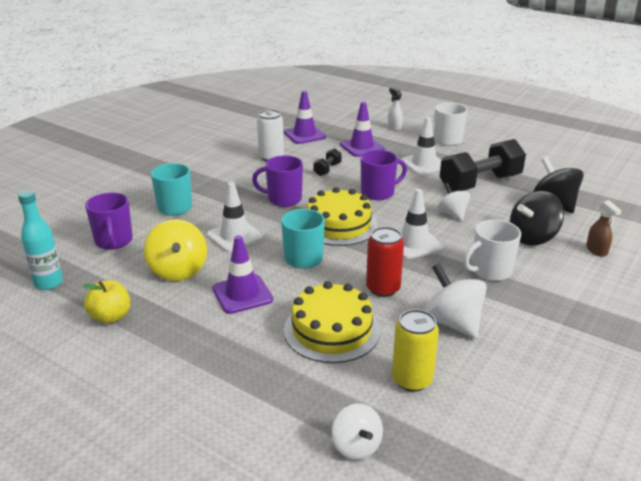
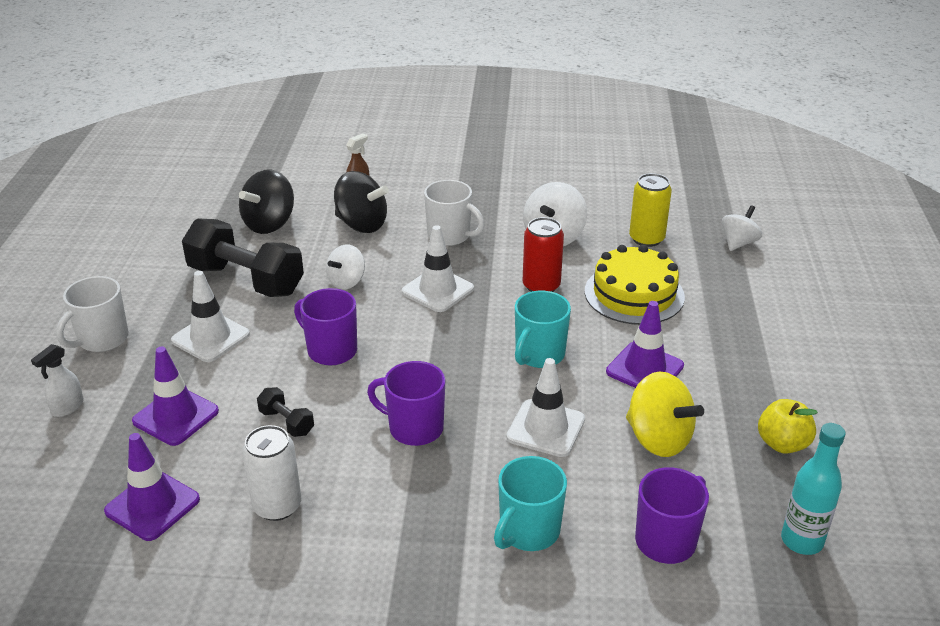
camera: 120 degrees left, 5 degrees up
yellow spinning top [144,219,207,281] -> yellow spinning top turned 90 degrees clockwise [626,371,704,457]
purple mug [252,155,303,207] -> purple mug turned 135 degrees clockwise [367,361,445,446]
yellow cake [307,187,378,246] -> none
black dumbbell [313,148,342,176] -> black dumbbell turned 45 degrees clockwise [257,387,314,437]

